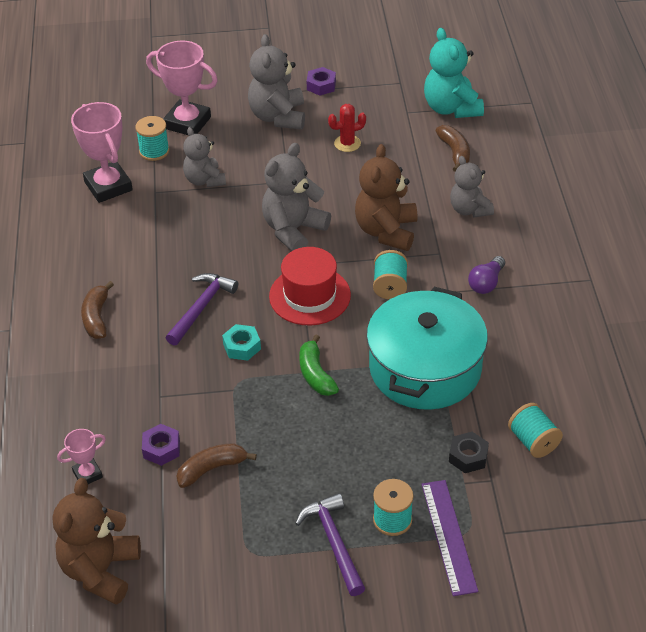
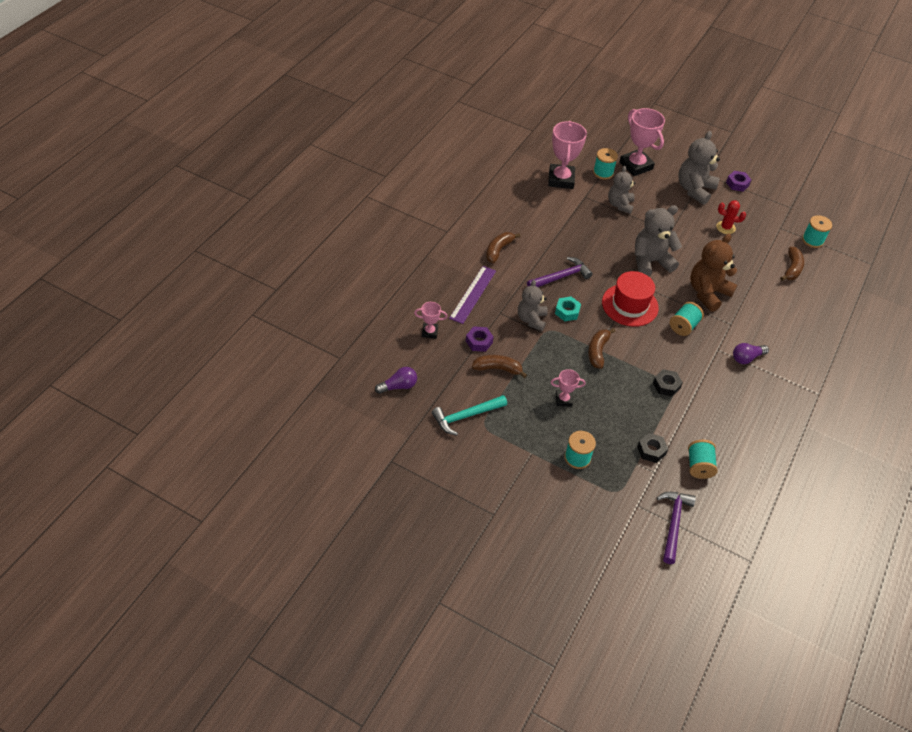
camera: 30 degrees right, 5 degrees up
brown teddy bear [53,478,141,605] -> purple light bulb [375,367,417,394]
purple hammer [295,493,365,596] -> purple hammer moved to [657,492,696,564]
green banana [299,334,339,396] -> brown banana [588,328,615,369]
turquoise pot [366,287,488,410] -> black nut [653,369,683,397]
purple ruler [422,480,478,596] -> purple ruler moved to [449,266,496,324]
turquoise teddy bear [424,28,484,118] -> turquoise spool [802,215,832,248]
grey teddy bear [450,156,494,217] -> grey teddy bear moved to [518,280,548,331]
none -> turquoise hammer [432,395,507,435]
none -> pink trophy [551,369,586,407]

